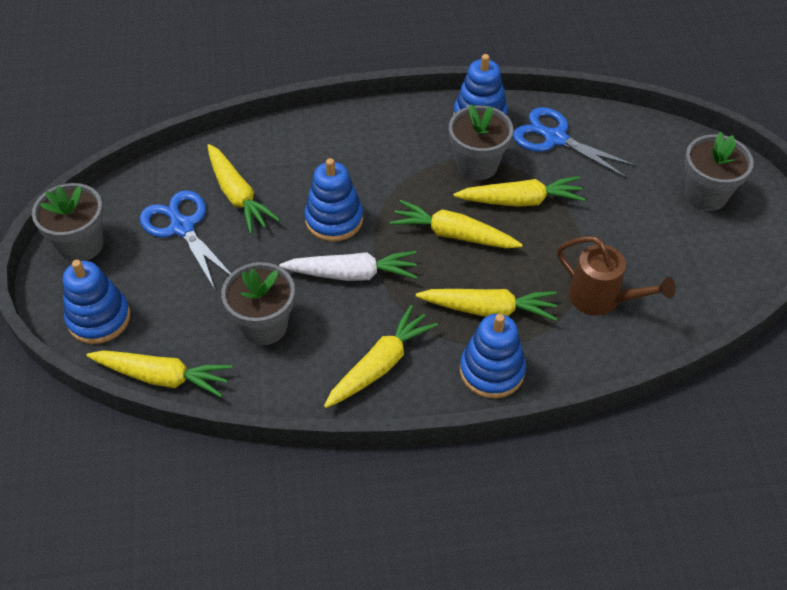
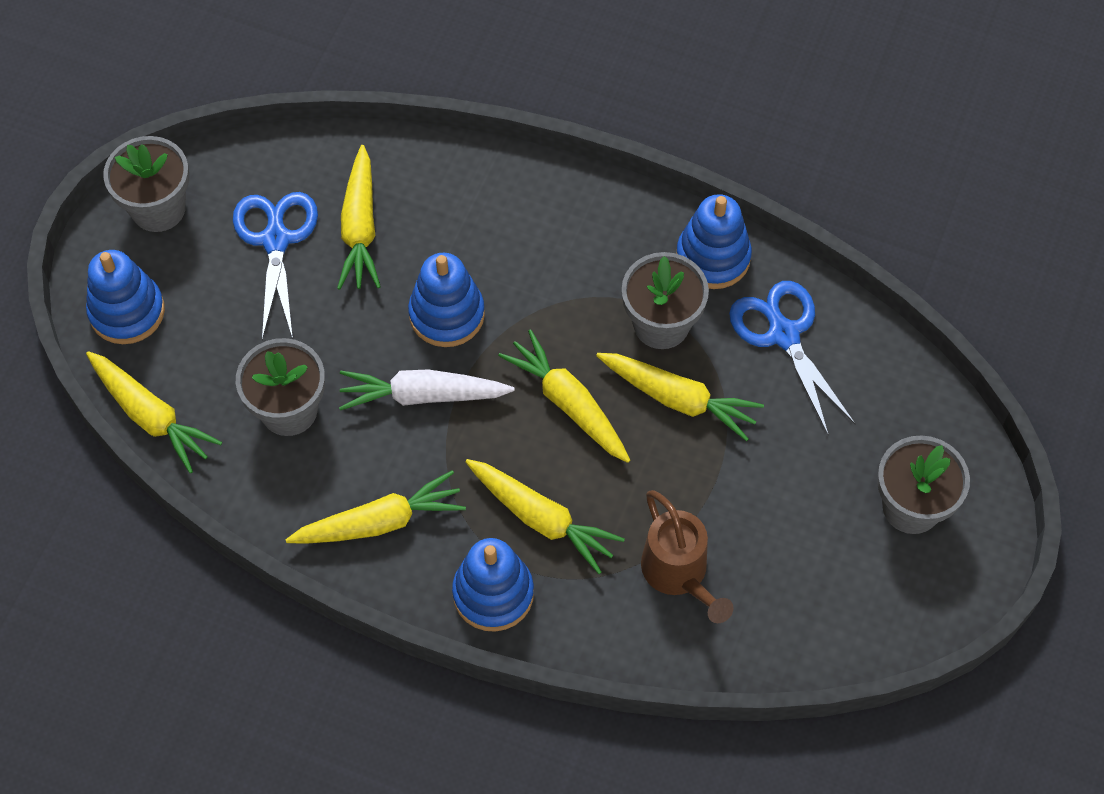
camera: 30 degrees right, 10 degrees up
white carrot [279,251,417,281] -> white carrot turned 150 degrees clockwise [339,370,514,410]

